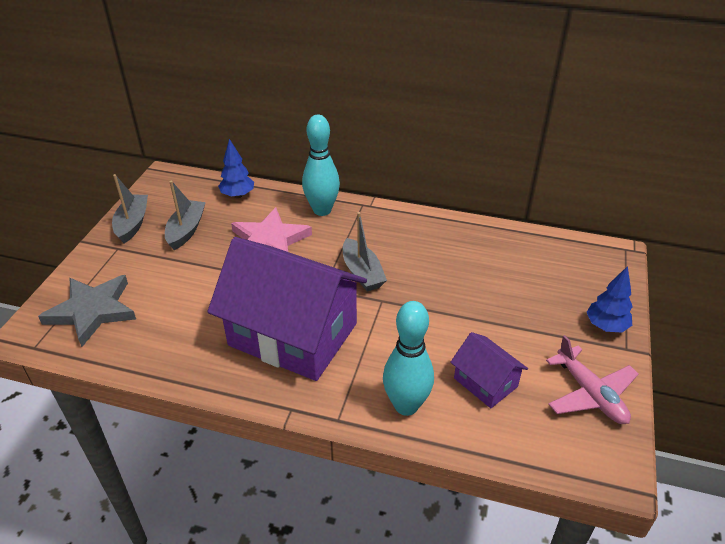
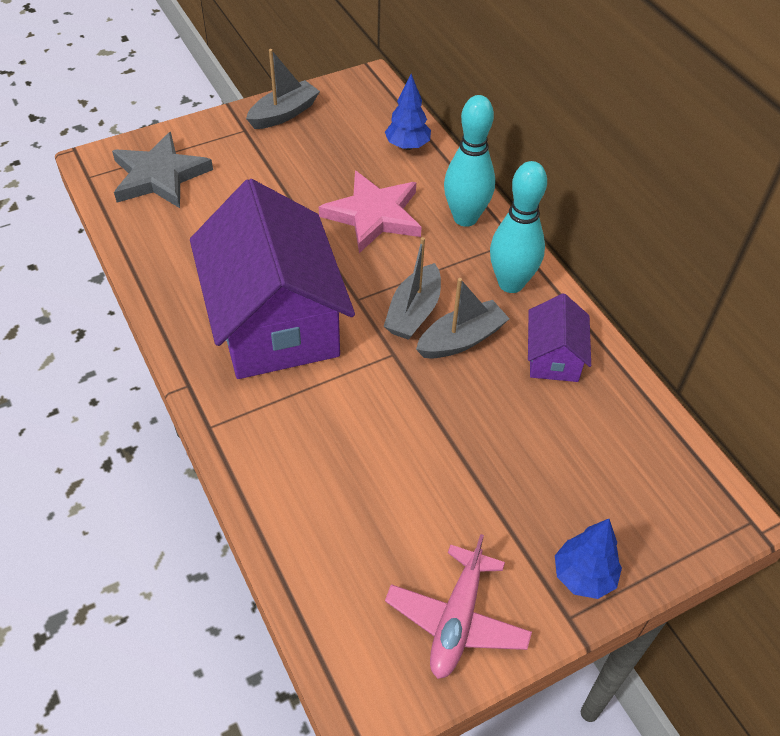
camera: 45 degrees right, 10 degrees up
grey boat [165,180,206,250] -> grey boat moved to [416,278,510,358]
turquoise bowling pin [383,301,434,416] -> turquoise bowling pin moved to [490,161,547,293]
purple house [450,332,528,408] -> purple house moved to [528,293,591,382]

